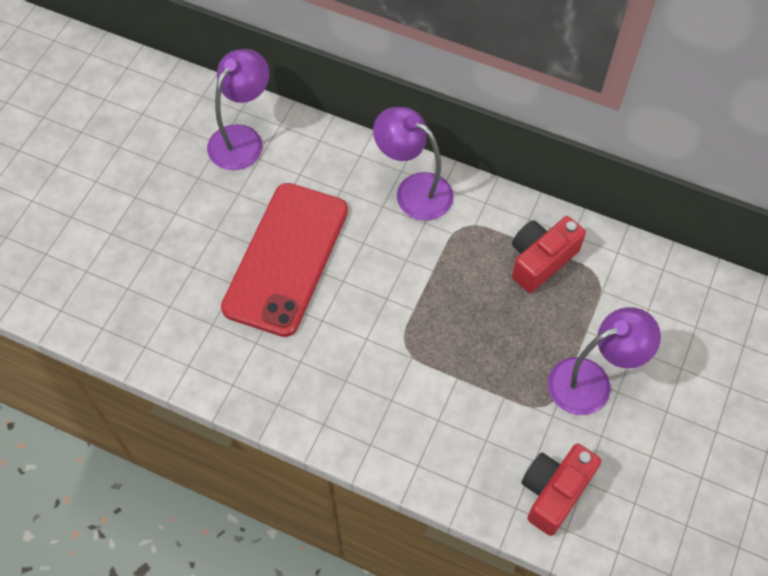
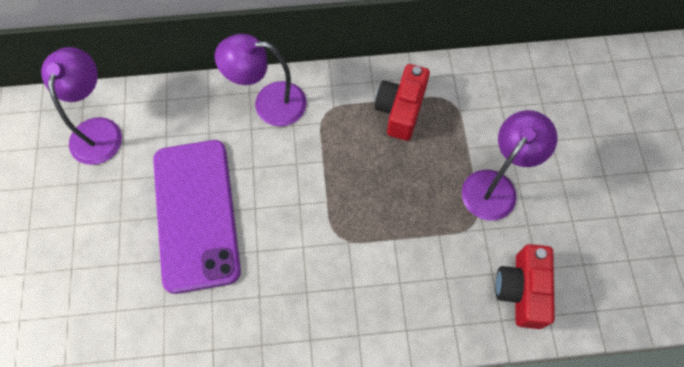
camera: 30 degrees left, 5 degrees up
red phone [221,183,348,337] -> purple phone [153,140,241,294]

